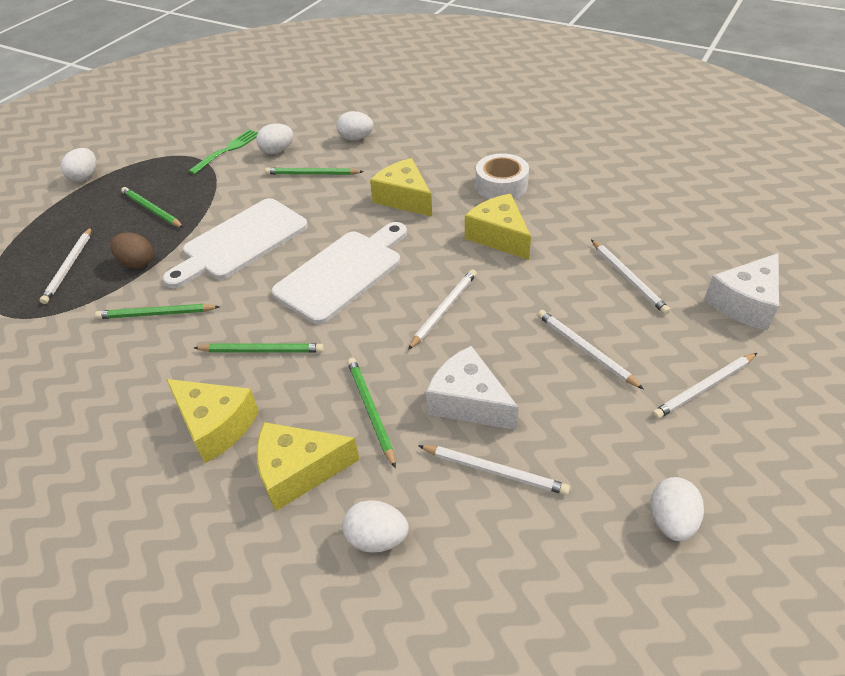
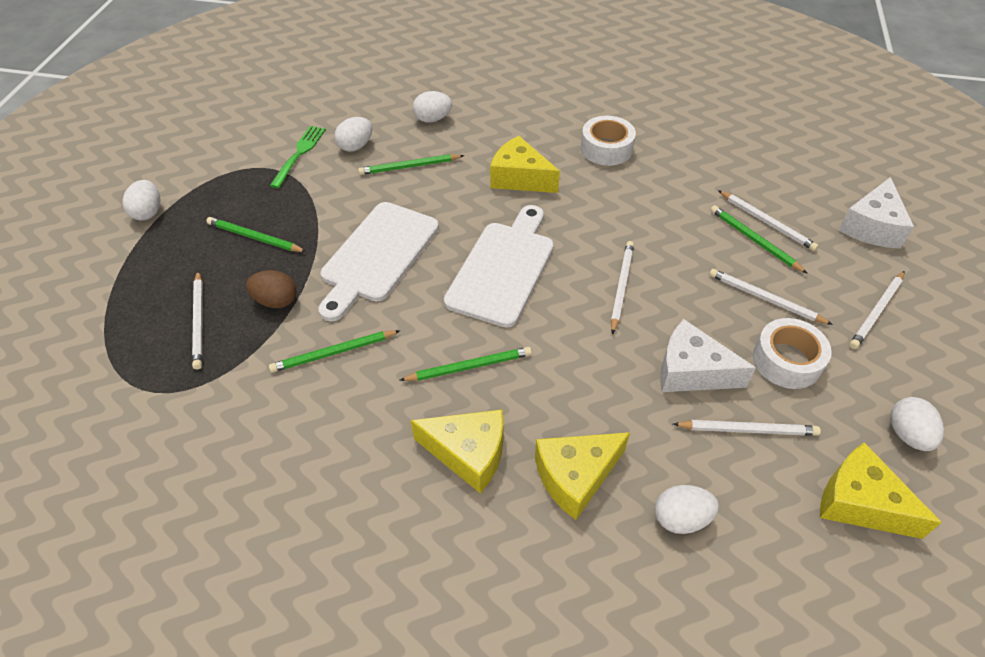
camera: 20 degrees left, 5 degrees up
green pencil [347,358,396,468] -> green pencil moved to [710,205,808,274]
yellow cheese [465,194,531,260] -> yellow cheese moved to [820,442,942,539]
none -> white tape [753,318,832,389]

